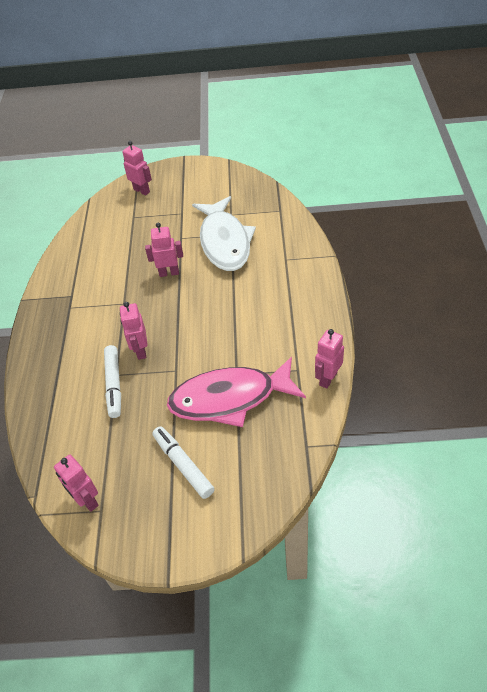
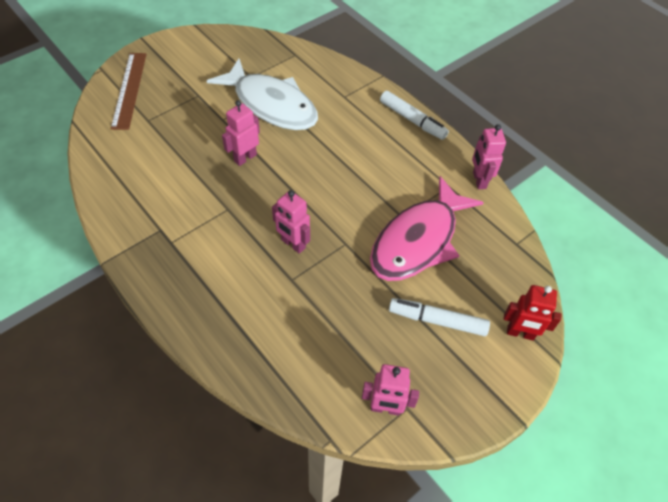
camera: 45 degrees left, 5 degrees up
white marker [104,345,121,418] -> white marker moved to [380,91,449,140]
pink robot [122,141,152,196] -> brown ruler [111,53,147,130]
none -> red robot [504,285,561,340]

